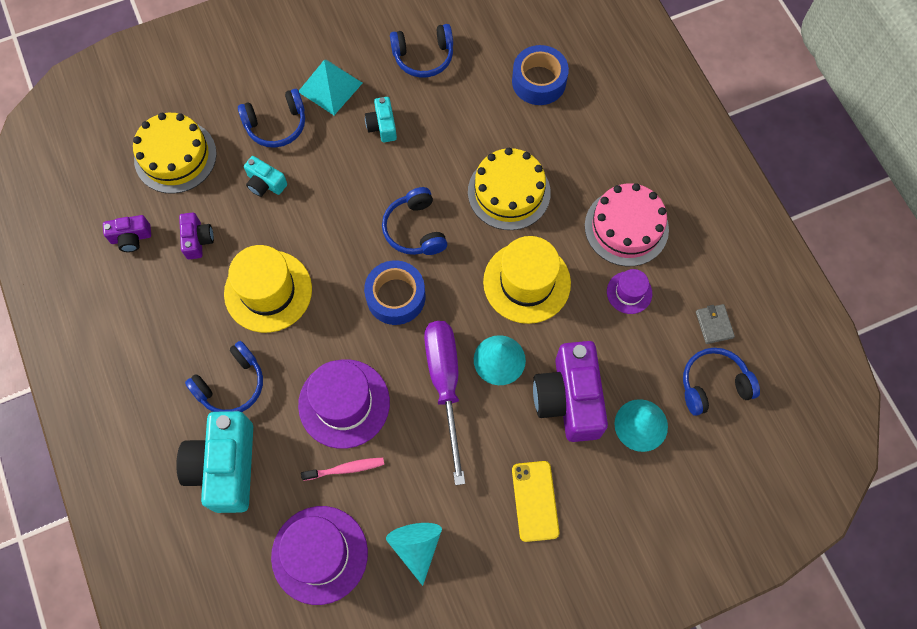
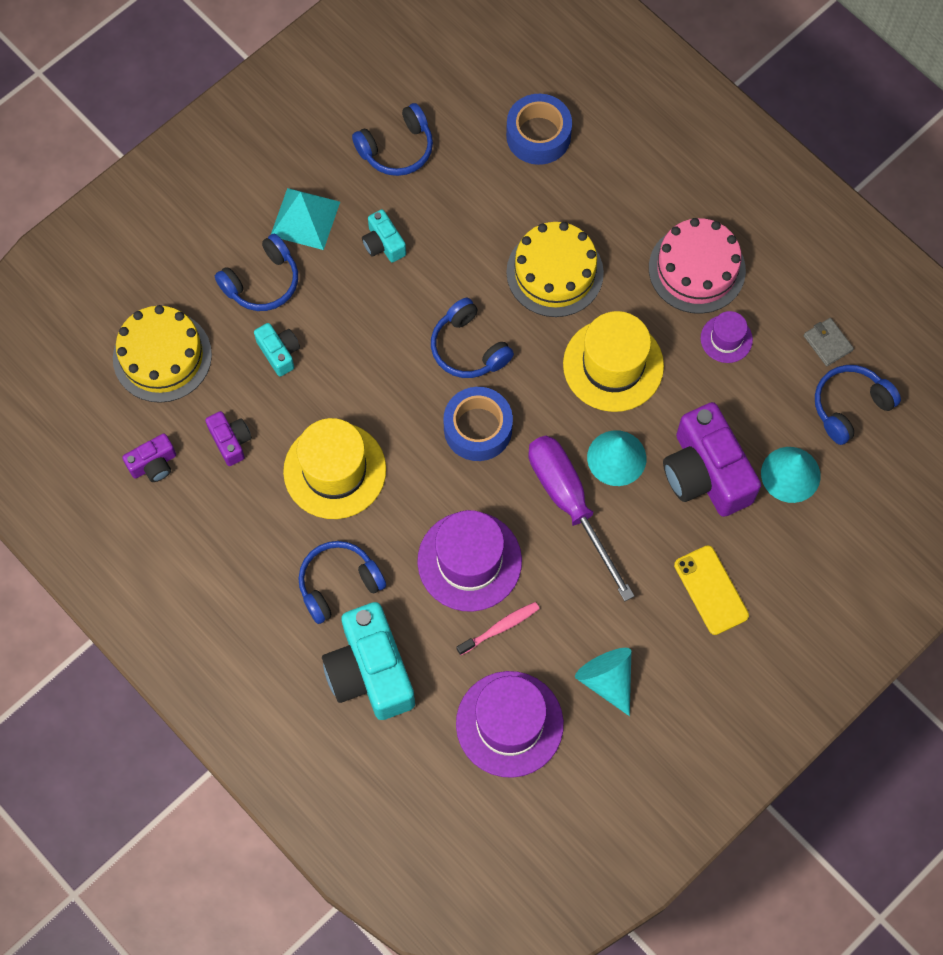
camera: 20 degrees left, 0 degrees up
blue headphones [185,341,263,412] -> blue headphones turned 150 degrees counterclockwise [298,541,386,624]
turquoise camera [244,156,287,197] -> turquoise camera turned 135 degrees counterclockwise [254,323,300,377]

